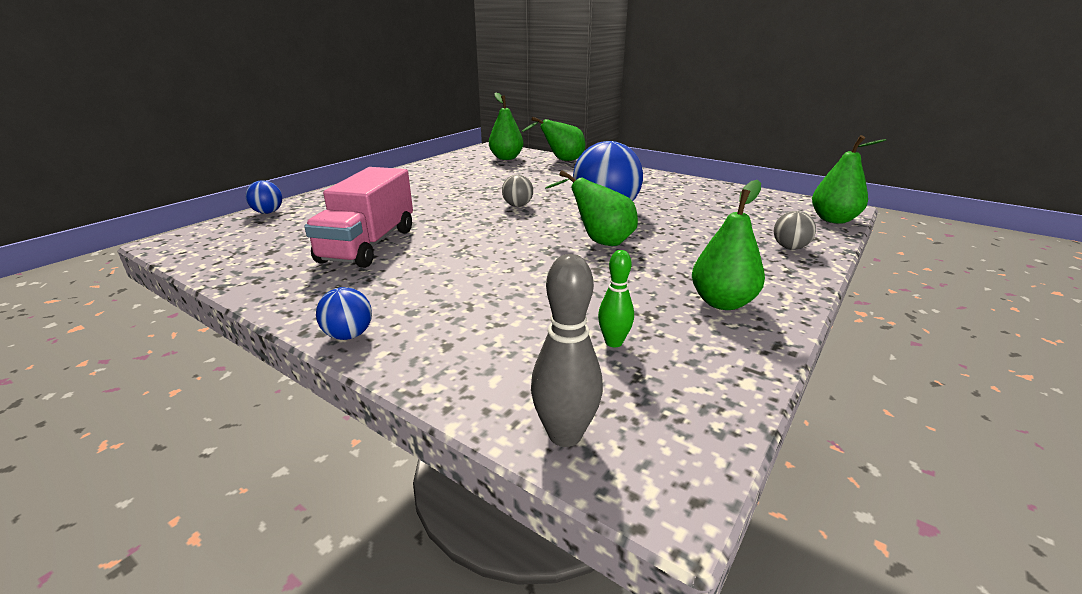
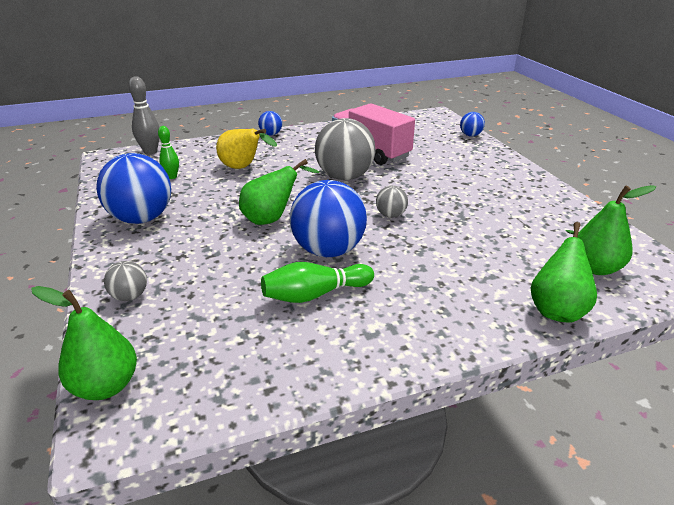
camera: 125 degrees right, 5 degrees up
green pear [692,180,765,310] -> blue ball [96,153,171,224]
none -> yellow pear [216,129,277,169]
none -> green bowling pin [261,262,374,303]
none -> grey ball [315,118,376,180]

